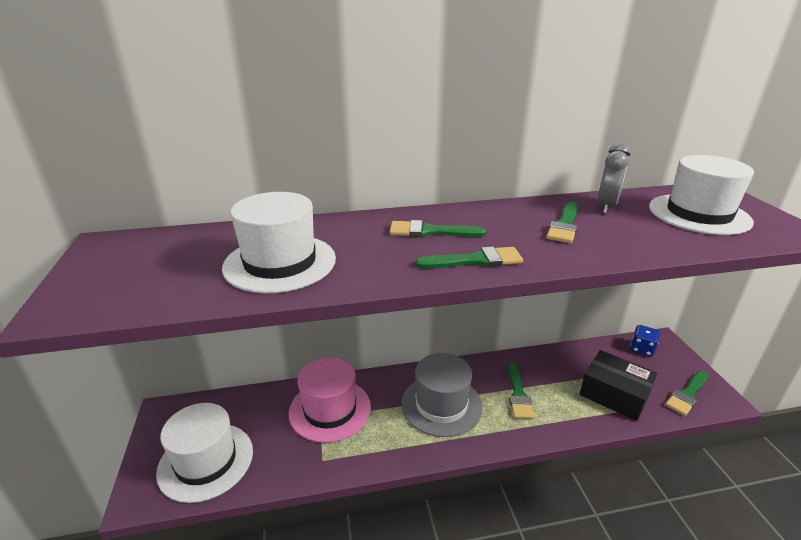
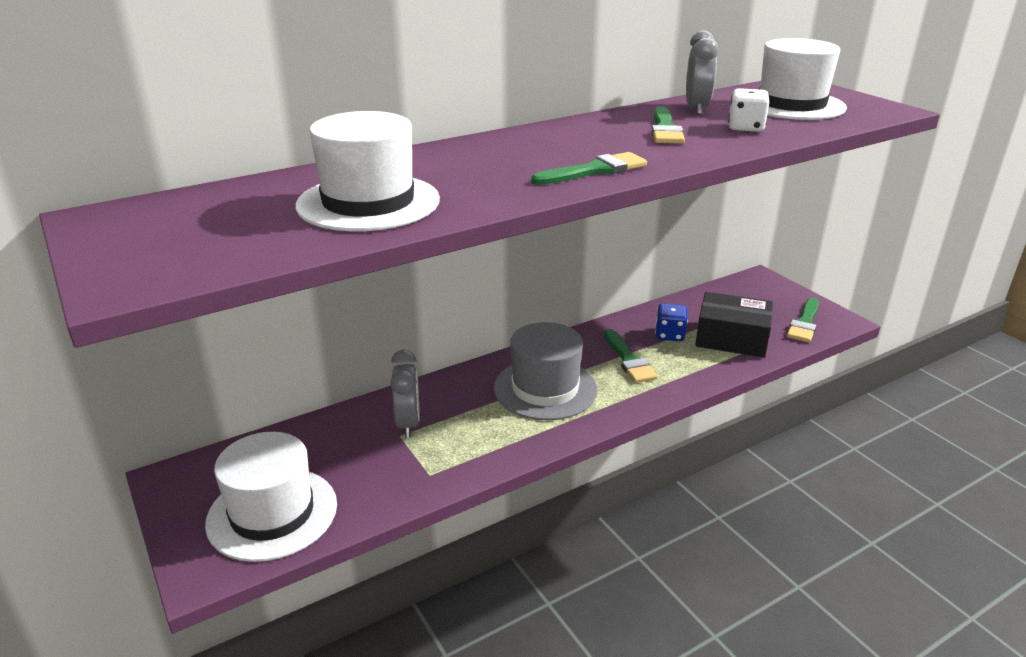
camera: 20 degrees left, 0 degrees up
pink hat [288,357,371,443] -> grey clock [390,349,420,438]
green brush [390,220,487,237] -> none
blue dice [630,325,660,357] -> blue dice moved to [655,303,688,341]
none -> white dice [728,88,769,132]

